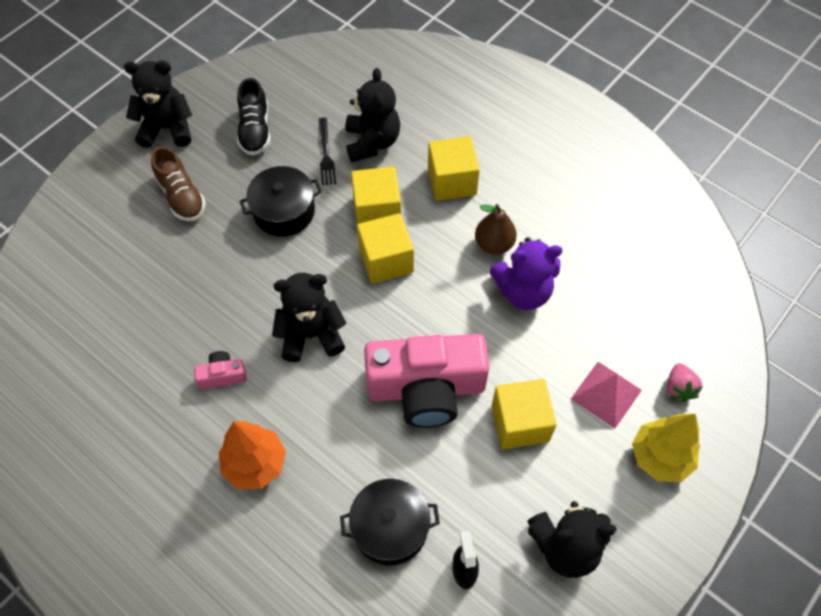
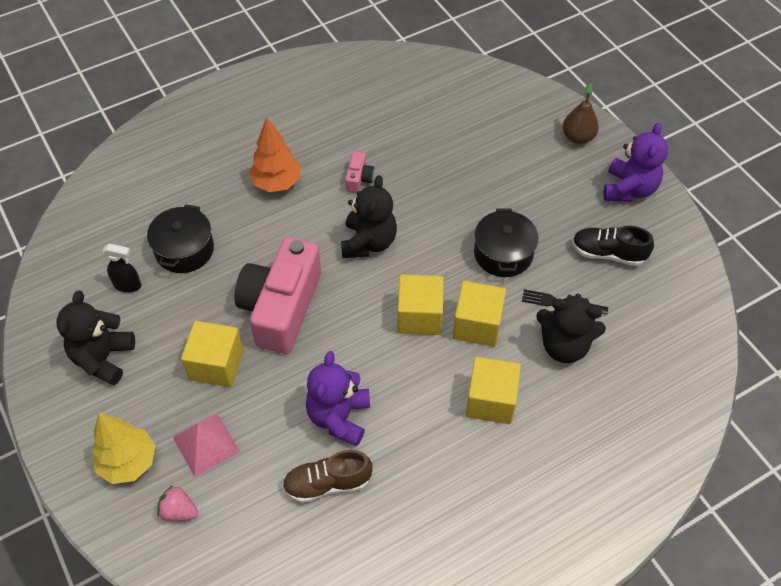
camera: 110 degrees right, 5 degrees down
black teddy bear [124,61,192,148] -> purple teddy bear [603,122,668,202]
brown shoe [151,146,206,222] -> brown shoe moved to [282,450,373,503]
brown pear [475,204,517,255] -> brown pear moved to [563,82,599,144]

